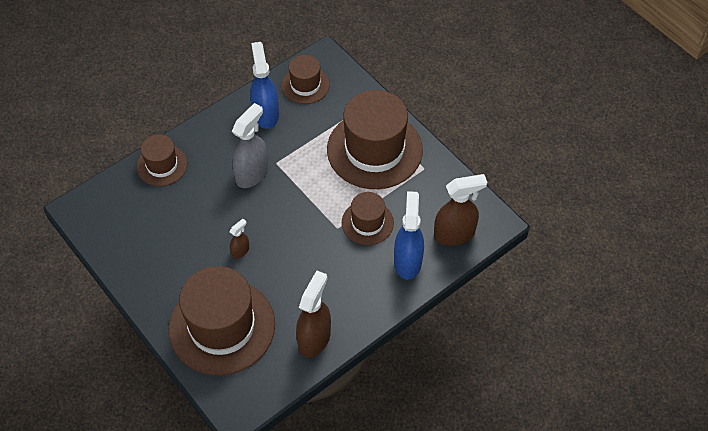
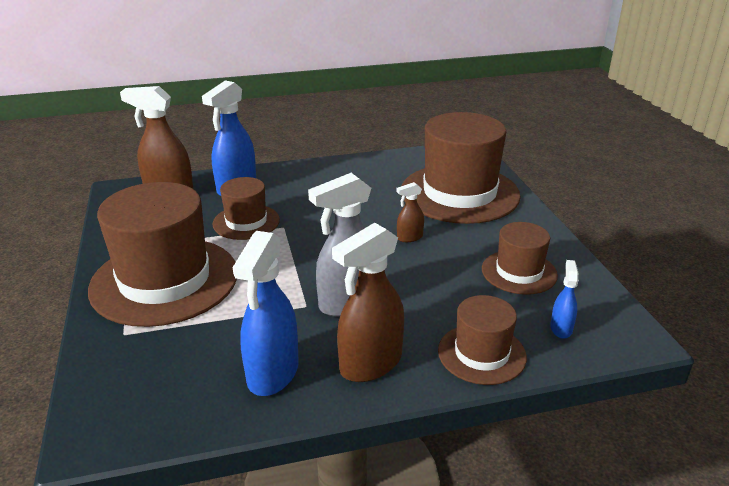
camera: 155 degrees left, 25 degrees down
brown hat [281,55,330,104] -> brown hat moved to [482,222,558,295]
brown spray bottle [296,271,331,358] -> brown spray bottle moved to [332,223,404,382]
none -> blue spray bottle [550,260,578,339]

